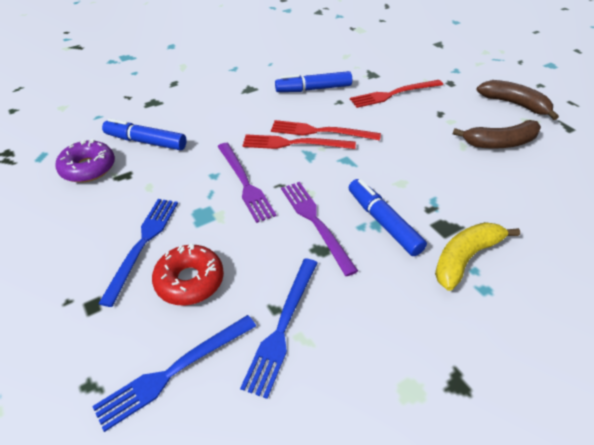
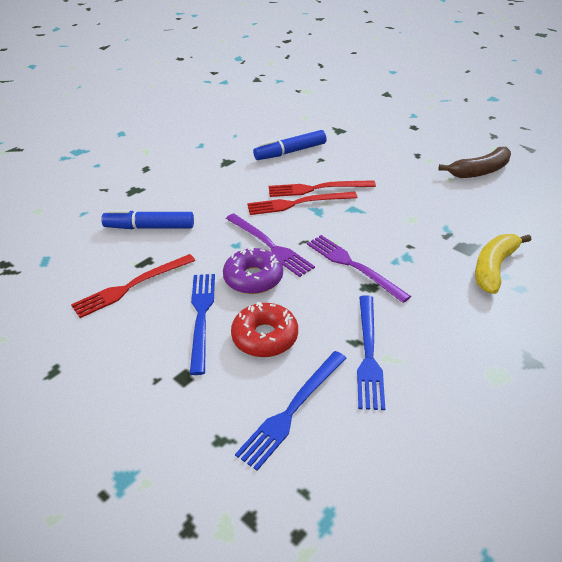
camera: 15 degrees left, 5 degrees down
purple donut [55,139,115,183] -> purple donut moved to [223,247,283,294]
blue marker [349,179,427,256] -> none
red fork [350,80,443,108] -> red fork moved to [71,254,195,318]
brown banana [477,80,559,120] -> none

